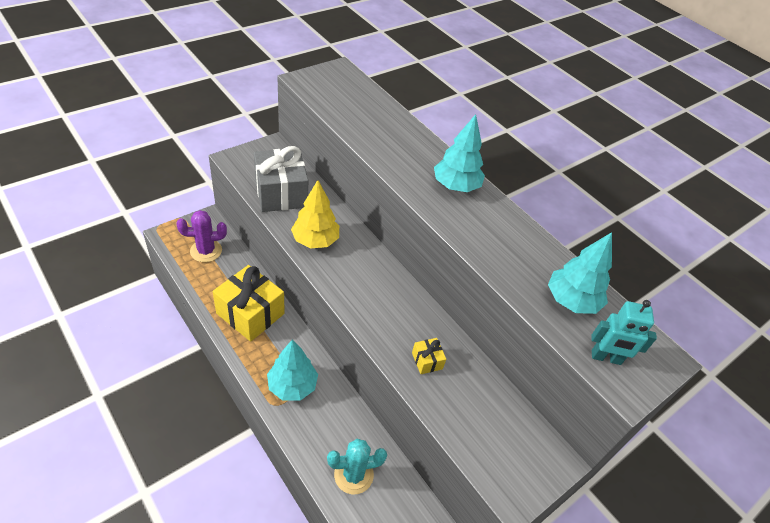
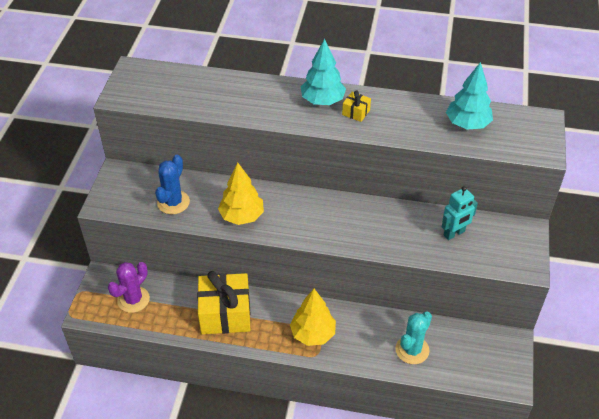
camera: 35 degrees left, 0 degrees up
grey gift [254,146,308,212] -> blue cactus [155,155,190,214]
turquoise tree [267,339,318,401] -> yellow tree [290,289,336,346]
yellow gift [412,338,446,374] -> yellow gift moved to [342,90,371,122]
turquoise robot [591,300,657,365] -> turquoise robot moved to [442,186,478,240]

